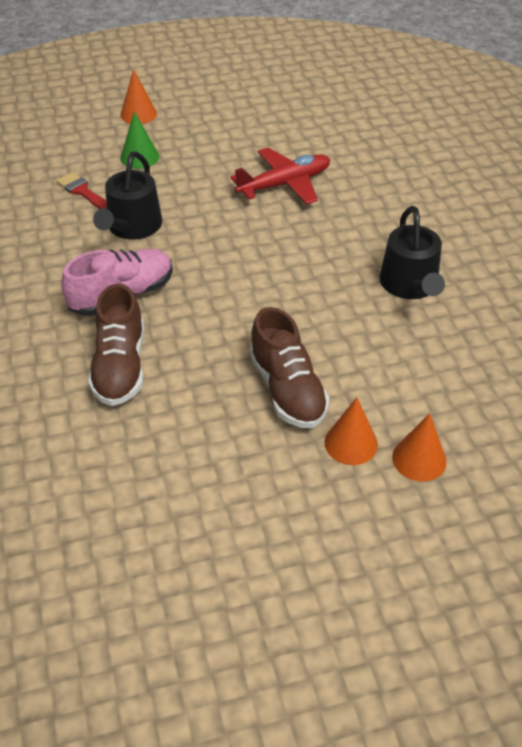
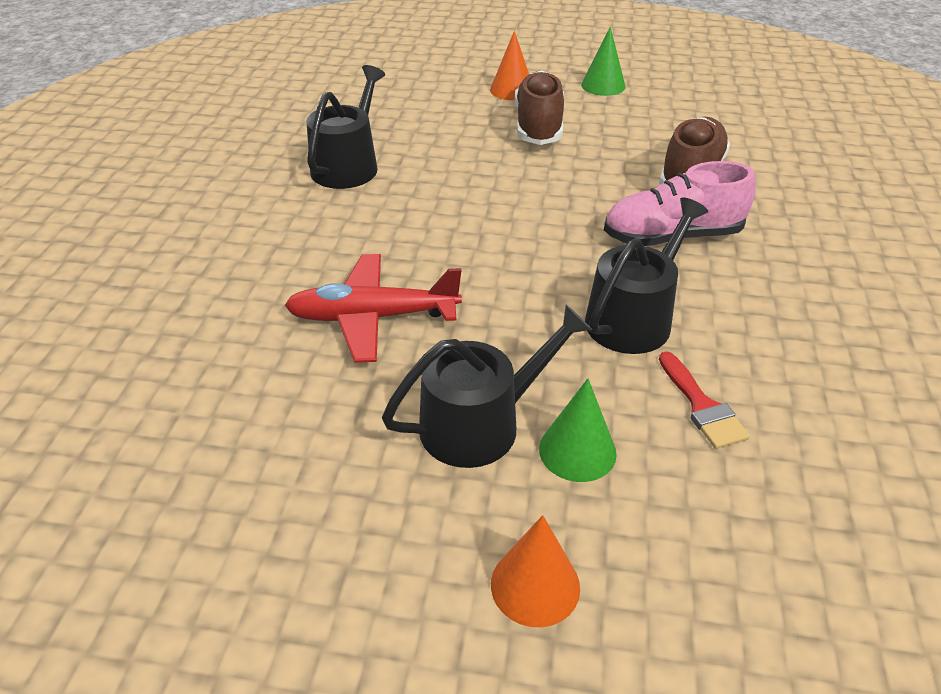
camera: 155 degrees left, 5 degrees down
orange cone [392,413,447,482] -> none
none -> black watering can [382,305,592,468]
none -> green cone [581,27,625,96]

